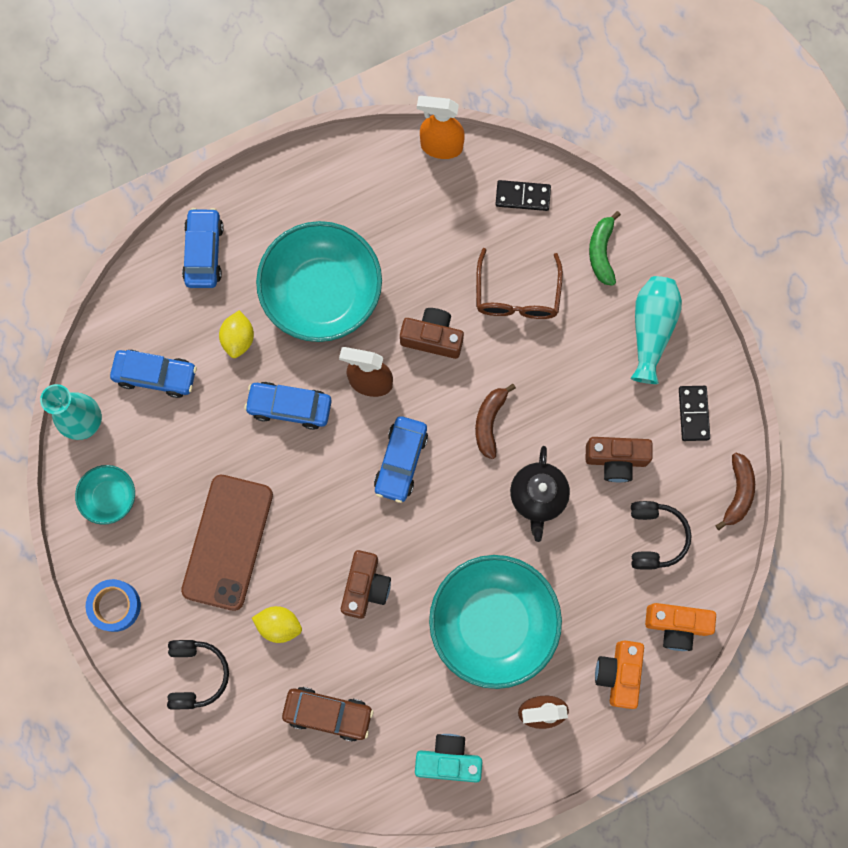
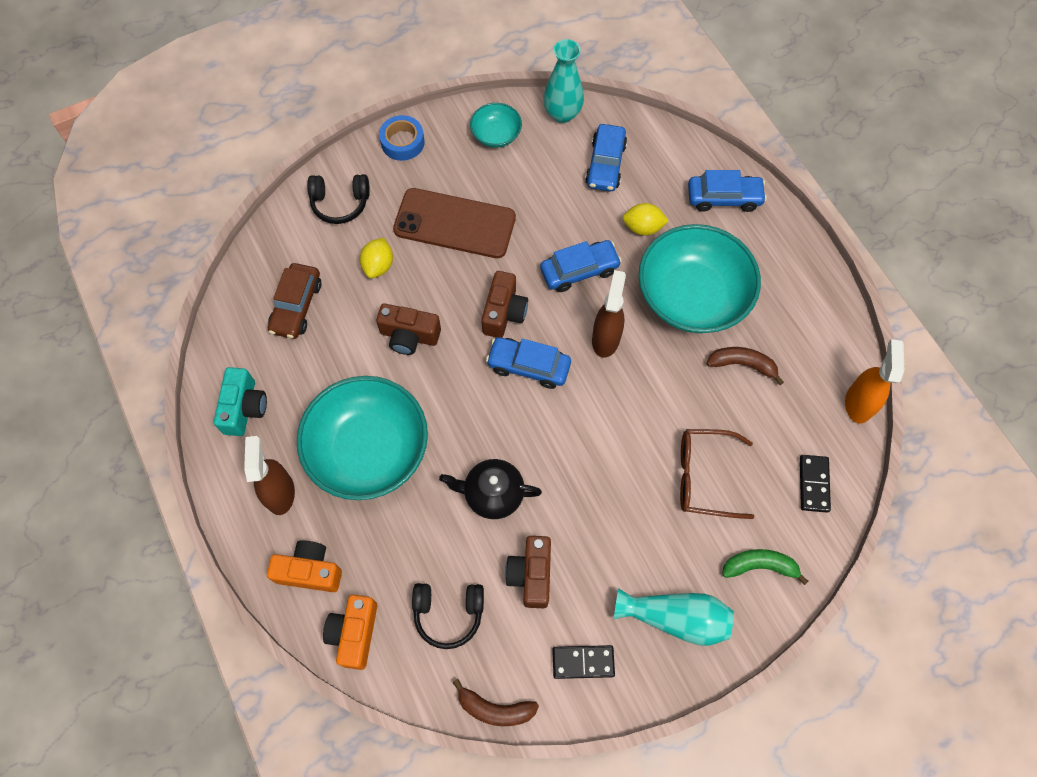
camera: 90 degrees right, 10 degrees down
blue car [244,382,332,430] -> blue car turned 60 degrees clockwise [540,240,622,292]
brown camera [400,308,464,359] -> brown camera moved to [481,271,528,338]
brown banana [475,384,516,460] -> brown banana moved to [706,347,784,385]

